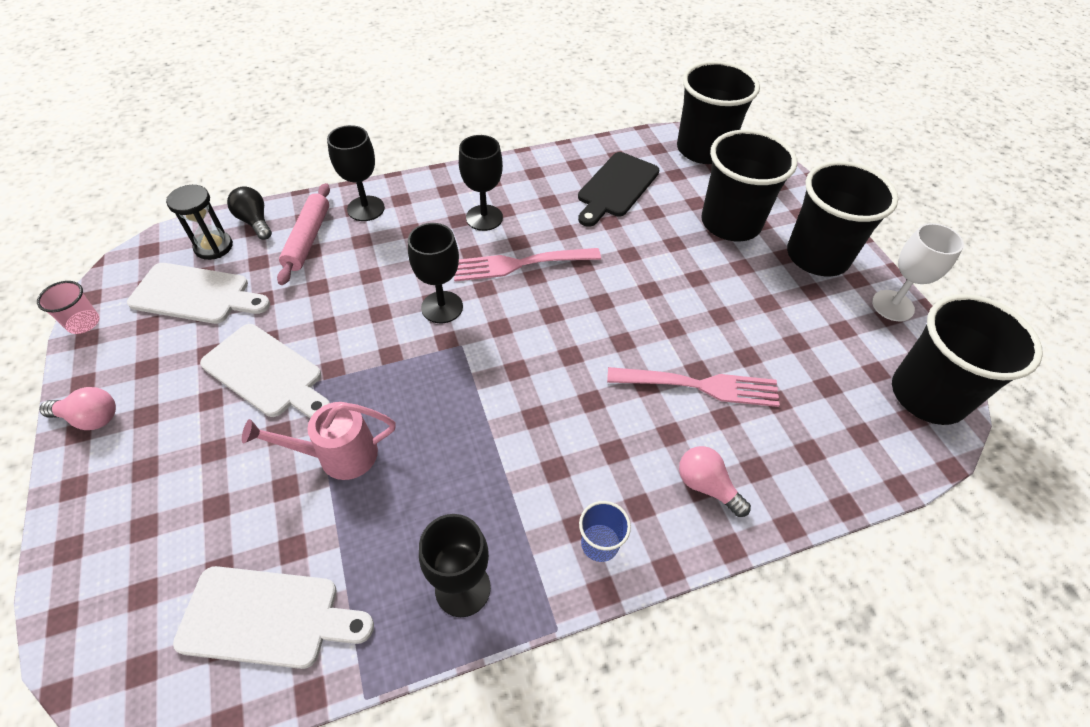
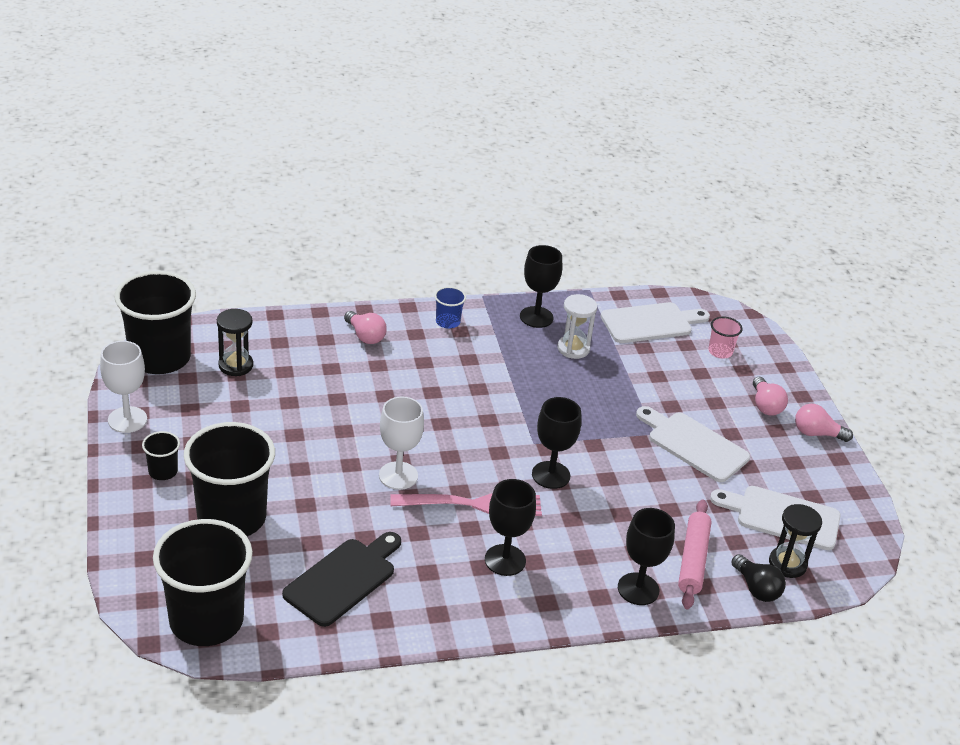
camera: 175 degrees left, 15 degrees down
pink cup [37,281,99,334] -> pink cup moved to [708,317,743,359]
white cutting board [173,566,374,669] -> white cutting board turned 150 degrees clockwise [600,302,710,343]
pink watering can [242,402,396,480] -> none
pink fork [607,367,780,407] -> none
black cup [787,161,898,276] -> black cup [142,431,180,480], size x0.44
none -> black hourglass [217,309,253,376]
none -> white goblet [379,396,424,490]
none -> white hourglass [557,294,597,359]
none -> pink light bulb [753,377,788,416]

